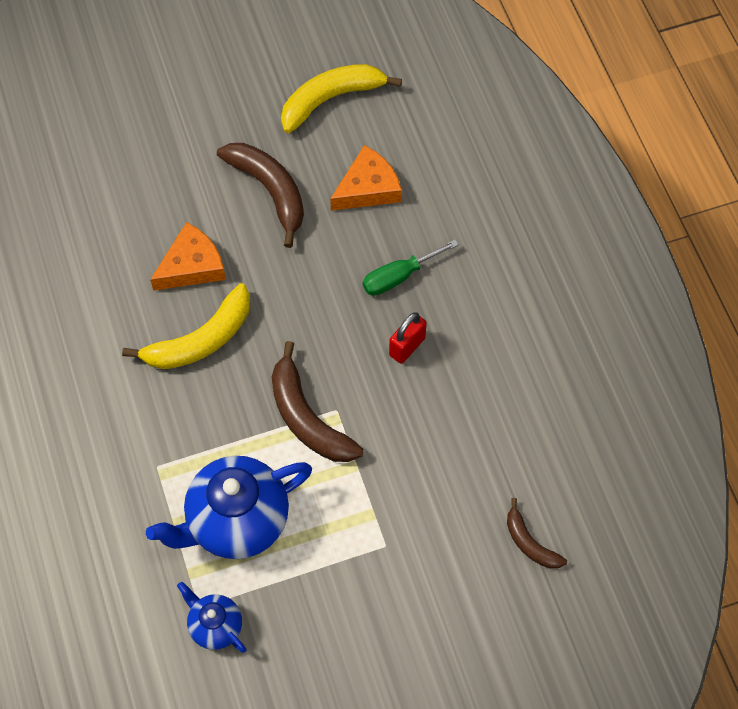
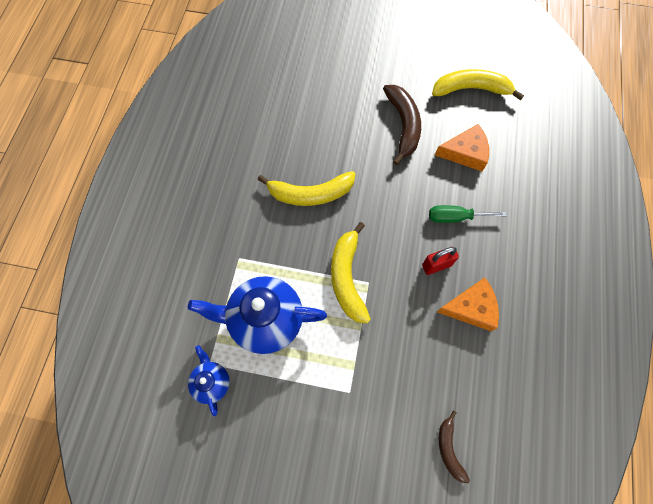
camera: 30 degrees right, 5 degrees up
orange cheese [150,222,226,291] -> orange cheese moved to [437,277,499,331]
brown banana [272,341,364,462] -> yellow banana [331,222,371,324]

